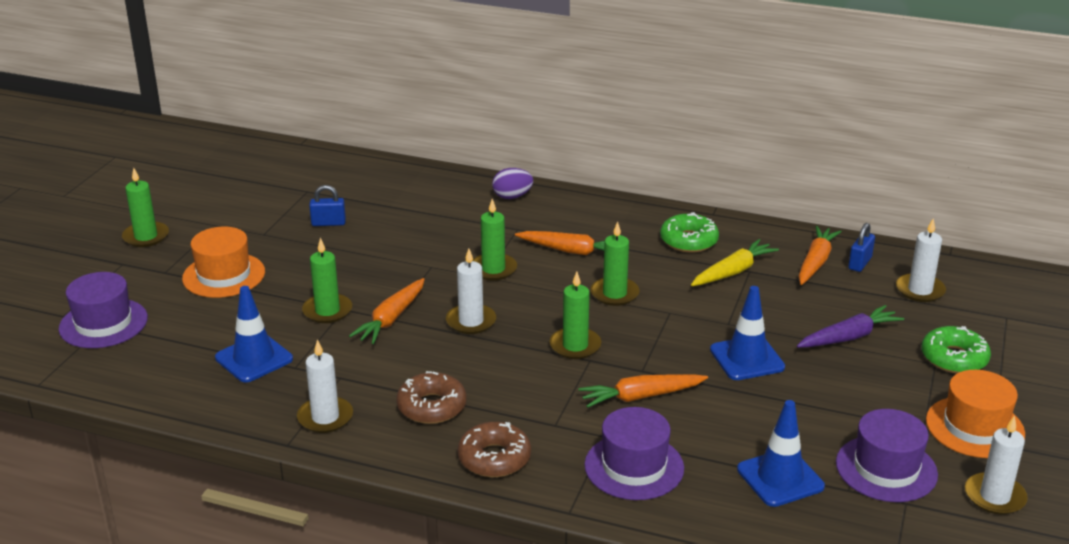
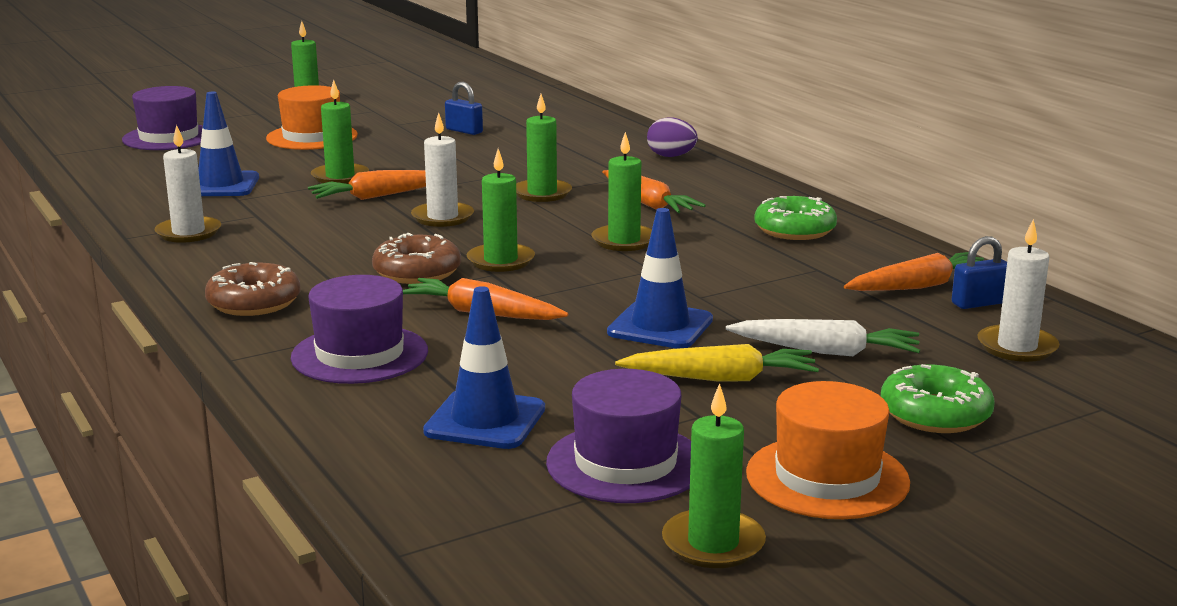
camera: 40 degrees right, 10 degrees down
brown donut [396,371,467,424] -> brown donut moved to [372,233,461,284]
yellow carrot [691,239,779,286] -> yellow carrot moved to [615,344,819,381]
purple carrot [797,305,904,348] -> white carrot [726,319,920,356]
white candle [965,415,1028,515] -> green candle [662,383,766,568]

